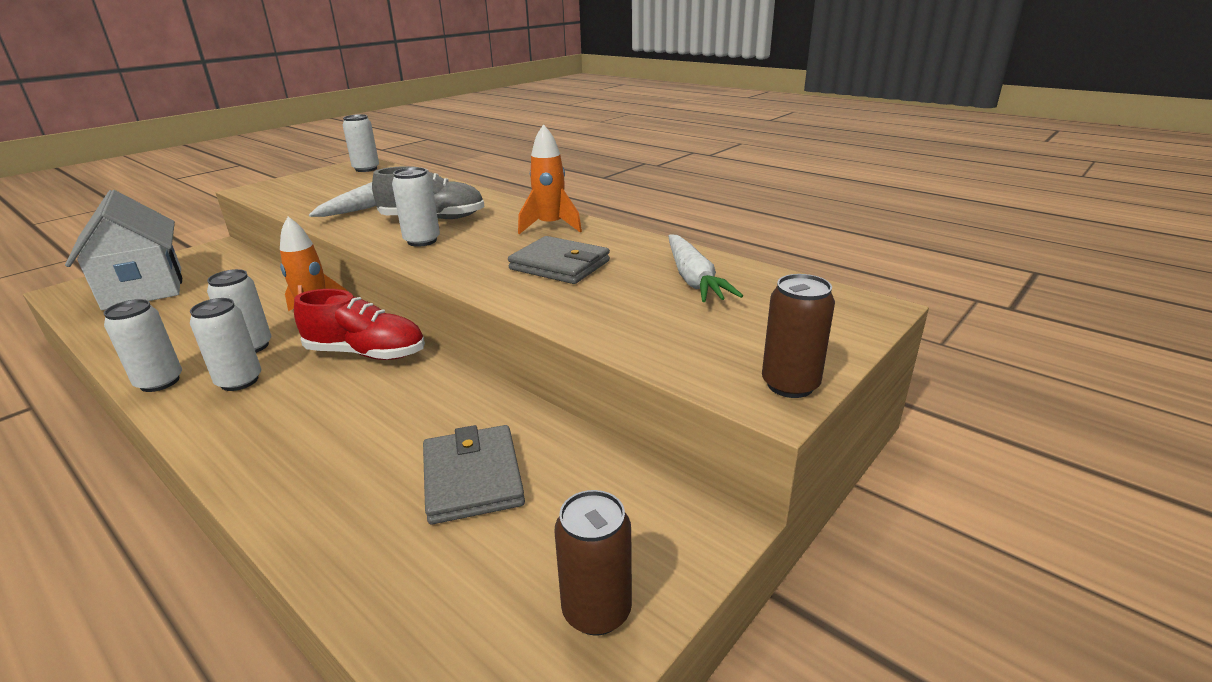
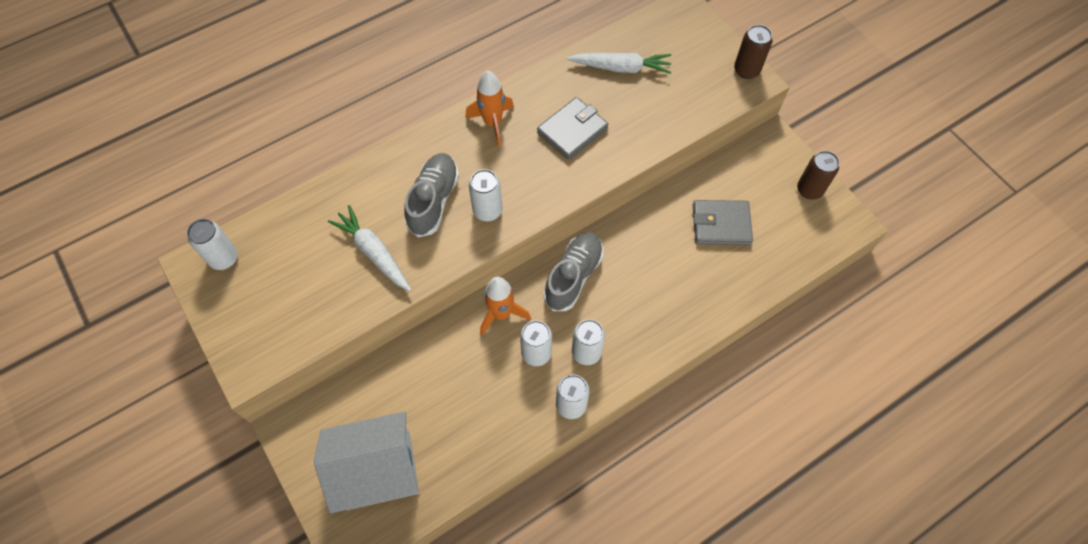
camera: 75 degrees left, 35 degrees up
red shoe [294,289,425,360] -> grey shoe [543,232,603,311]

